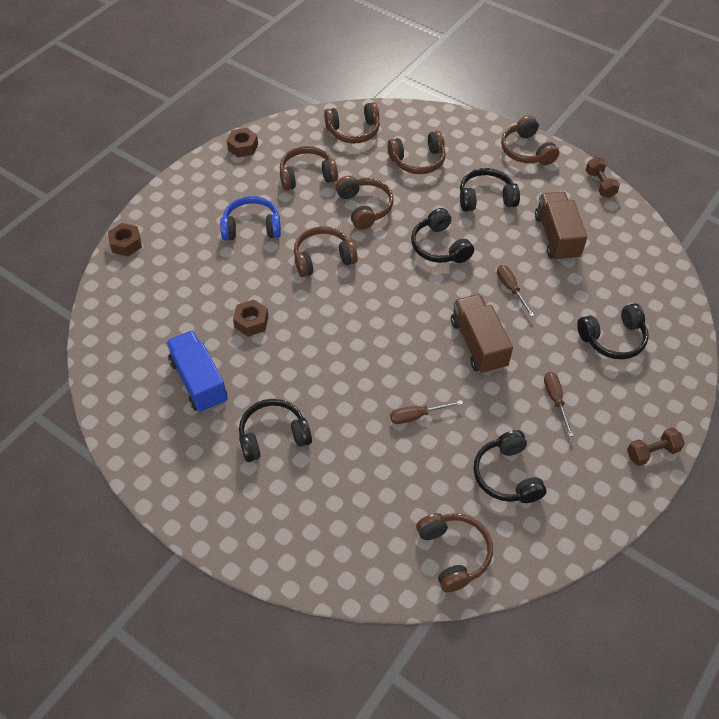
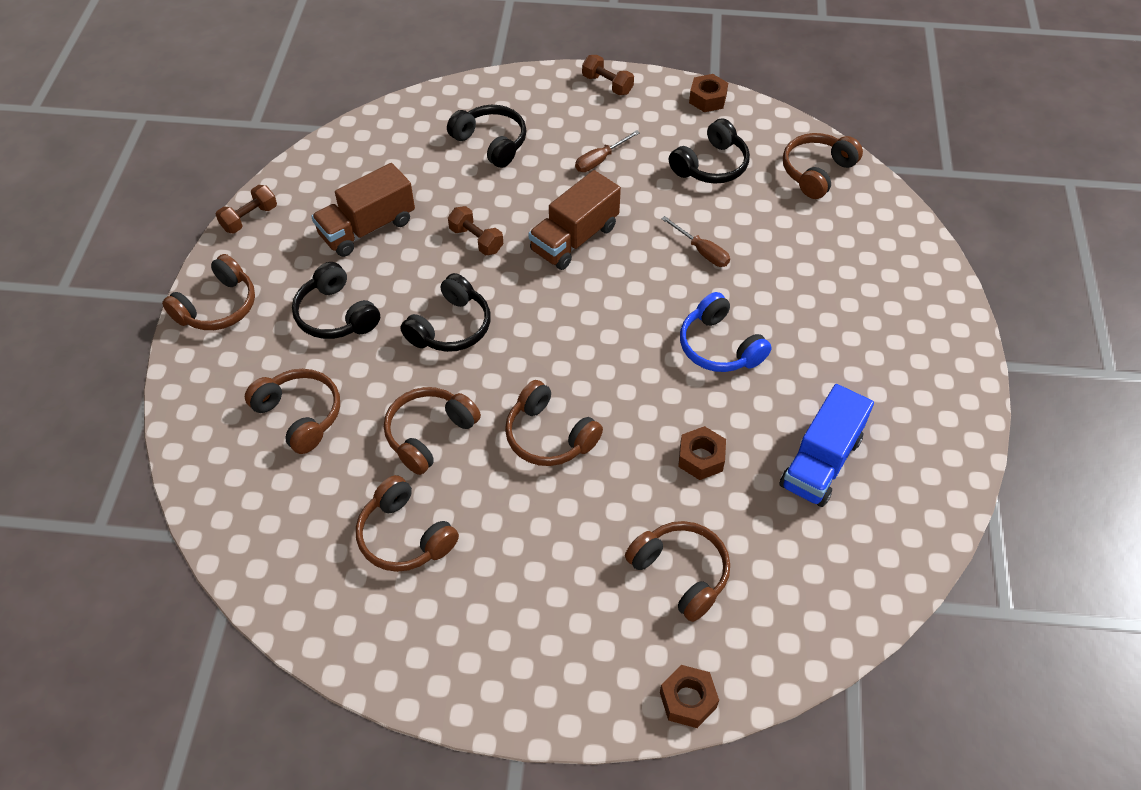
camera: 120 degrees left, 0 degrees up
blue headphones [220,196,281,241] -> blue headphones moved to [680,292,772,372]
brown nut [227,128,258,158] -> brown nut moved to [689,74,728,112]
black headphones [239,399,312,462] -> none
brown headphones [324,102,380,143] -> brown headphones moved to [625,521,730,622]
brown screwdriver [497,265,534,317] -> brown dumbbell [448,206,503,255]

